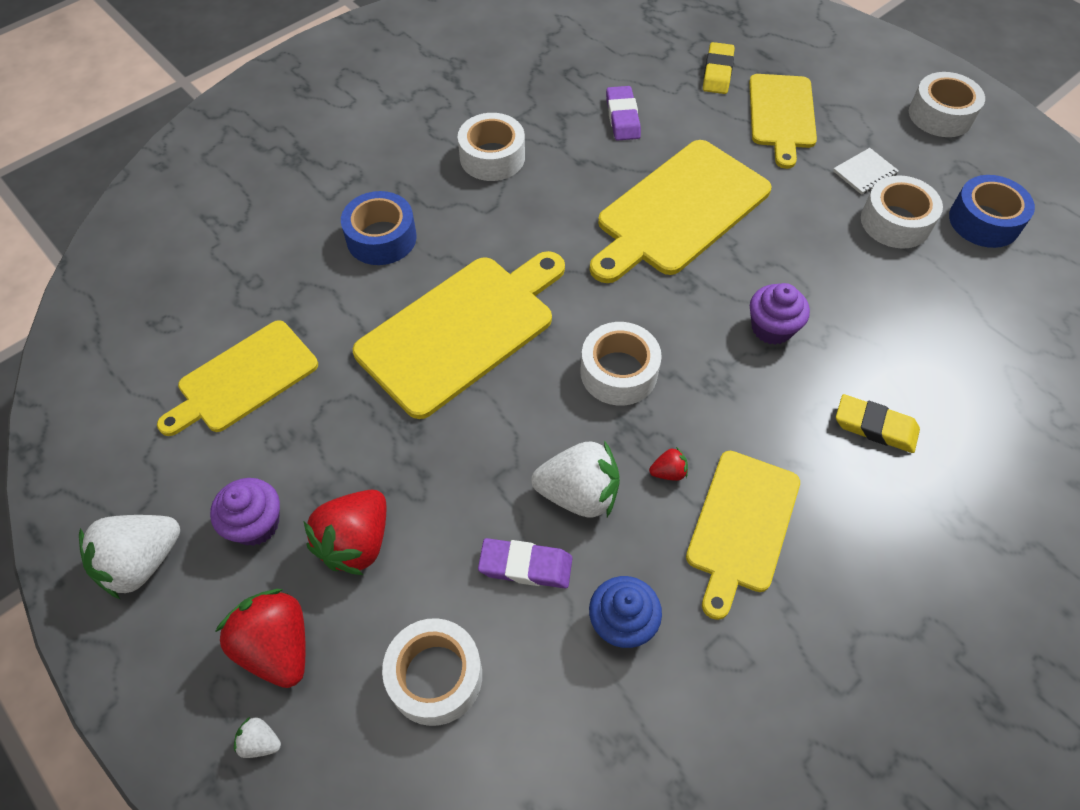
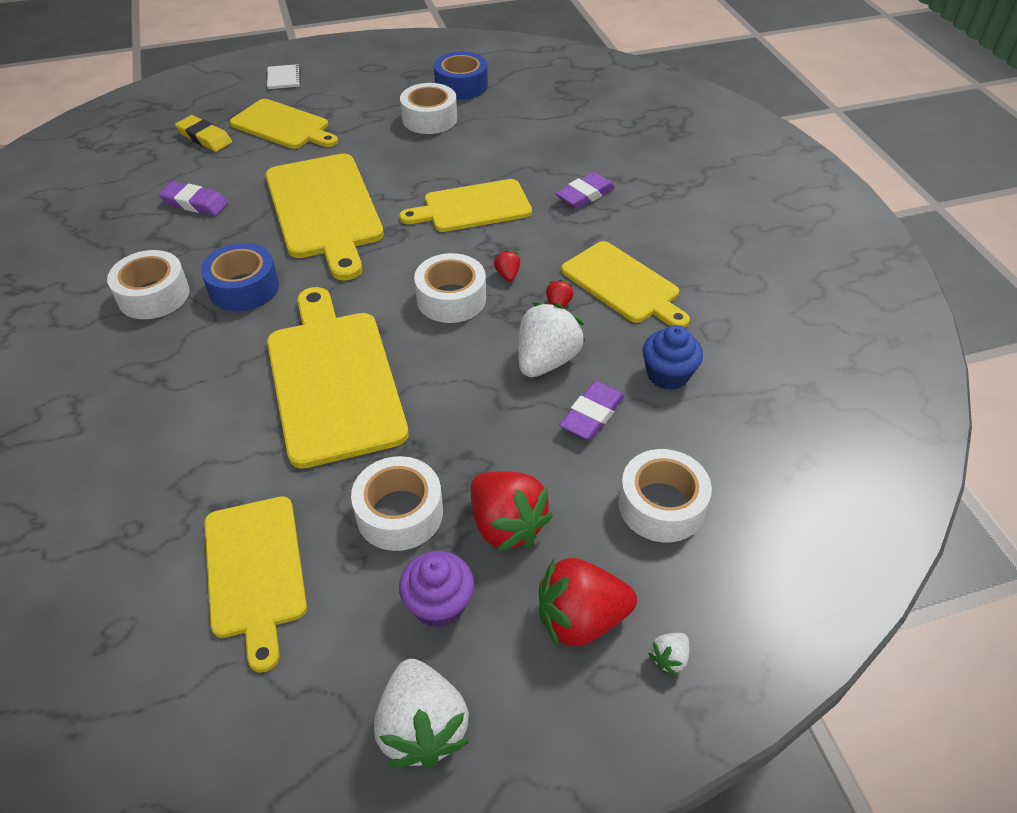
camera: 65 degrees left, 10 degrees down
blue tape [341,191,417,265] -> blue tape moved to [201,243,279,311]
purple cupcake [750,283,810,345] -> yellow cutting board [400,179,532,232]
white notebook [833,148,899,195] -> white notebook moved to [267,64,301,89]
yellow eraser [836,394,920,453] -> purple eraser [555,172,615,209]
white tape [909,72,985,137] -> white tape moved to [351,456,443,551]
none -> red strawberry [494,250,520,281]

